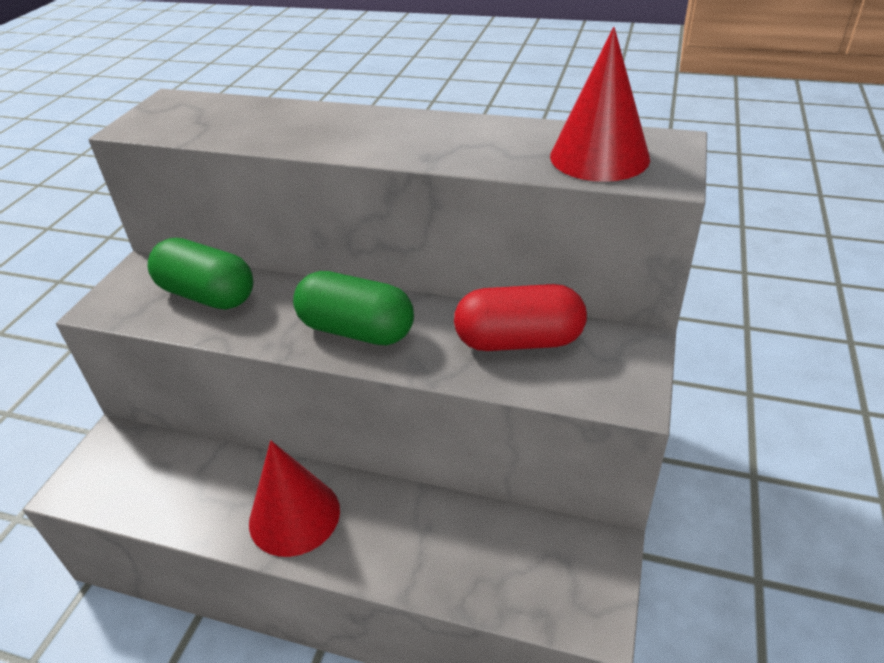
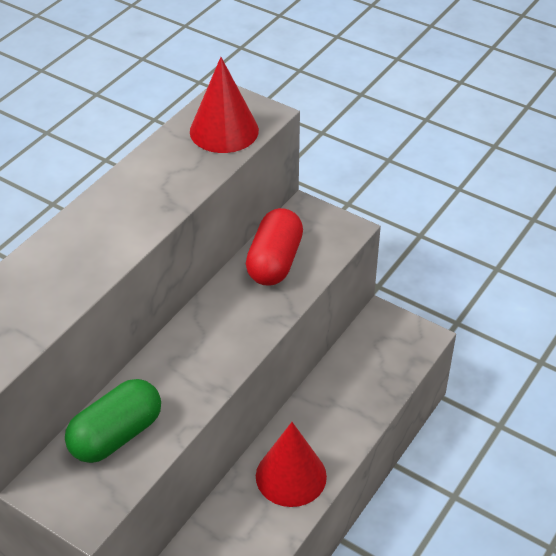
camera: 75 degrees left, 5 degrees up
green capsule [293,271,414,345] -> none

